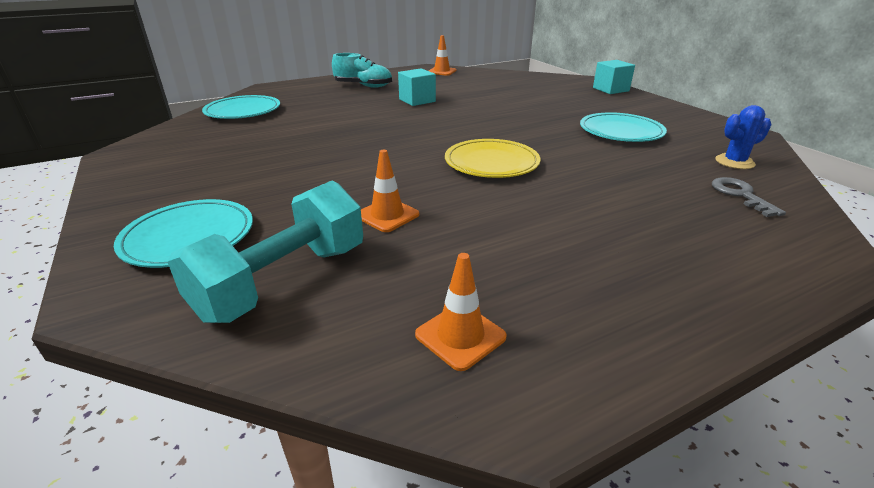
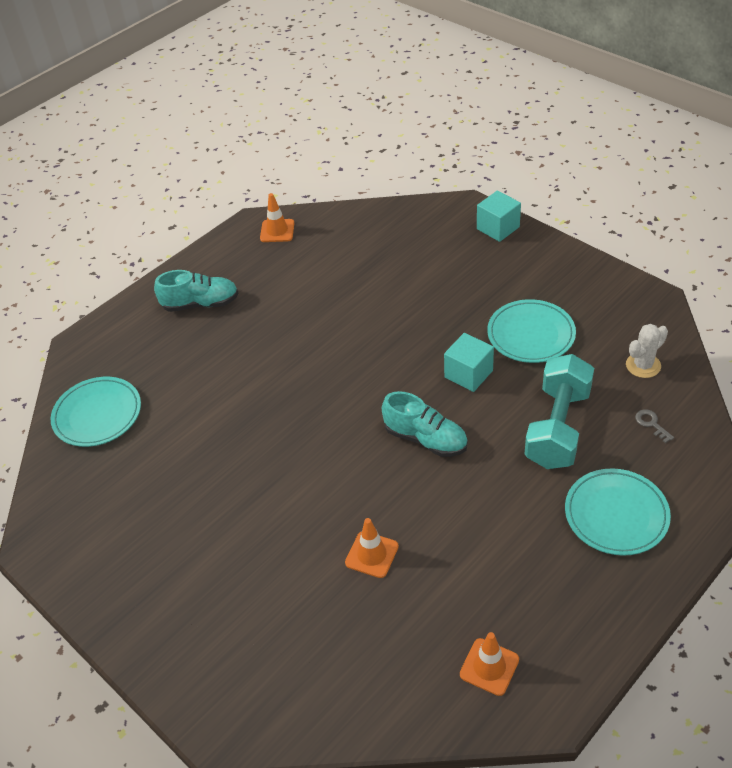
camera: 15 degrees left, 15 degrees up
turquoise plate [114,199,253,268] -> turquoise plate moved to [565,468,671,556]
turquoise dumbbell [167,181,363,323] -> turquoise dumbbell moved to [525,354,594,469]
turquoise cube [398,68,436,106] -> turquoise cube moved to [444,333,494,392]
yellow plate [445,139,540,178] -> turquoise shoe [382,391,468,457]
grey key [712,177,786,217] -> grey key [635,409,674,443], size x0.65
blue cactus [715,105,771,169] -> white cactus [626,324,668,378]

